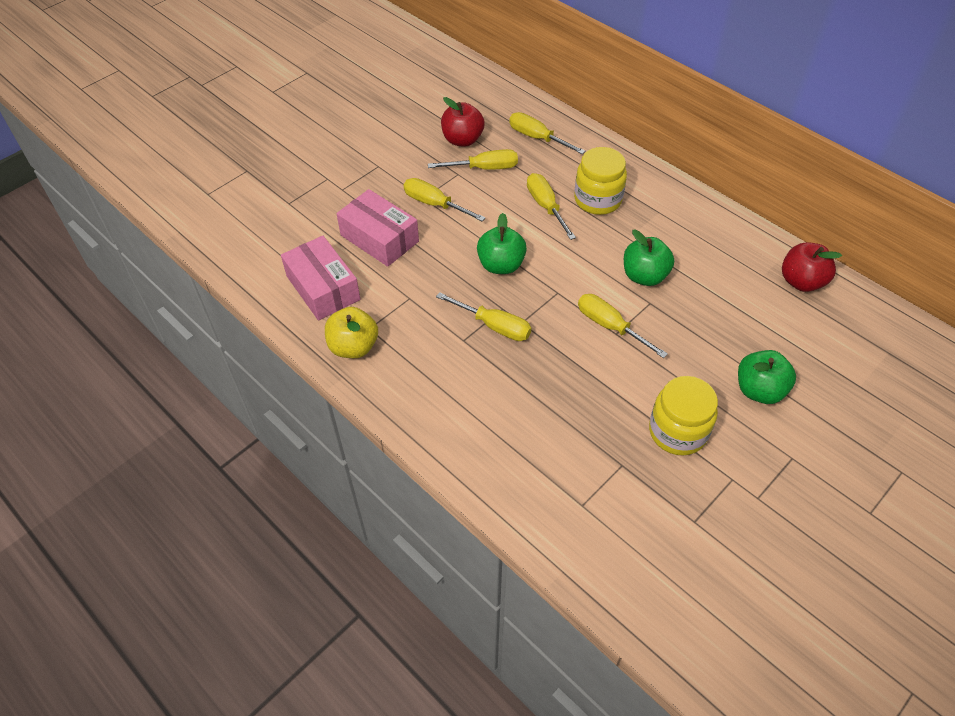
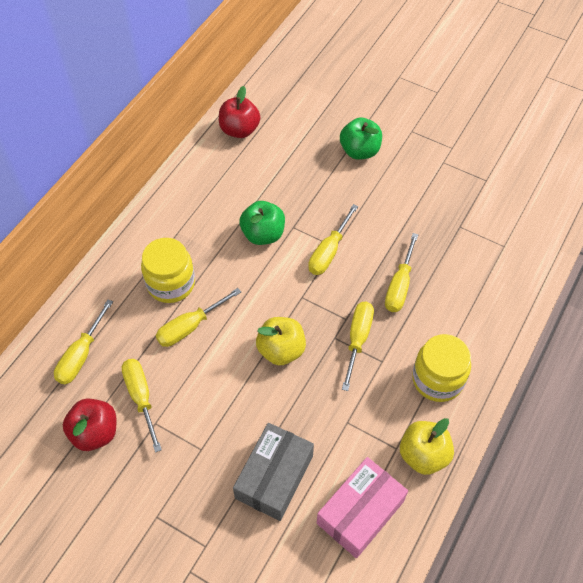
camera: 105 degrees left, 5 degrees up
pink box [336,189,419,267] -> grey box [233,423,314,521]
yellow screwdriver [404,178,486,221] -> yellow screwdriver moved to [385,233,418,312]
green apple [477,213,527,274] -> yellow apple [256,317,306,365]
yellow jar [649,376,718,456] -> yellow jar moved to [412,334,471,402]

